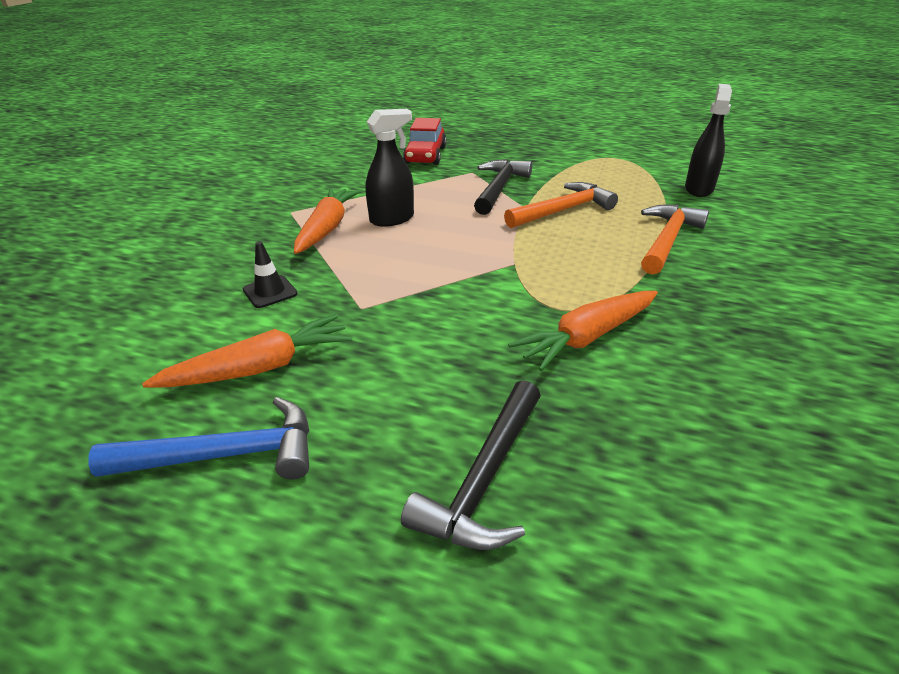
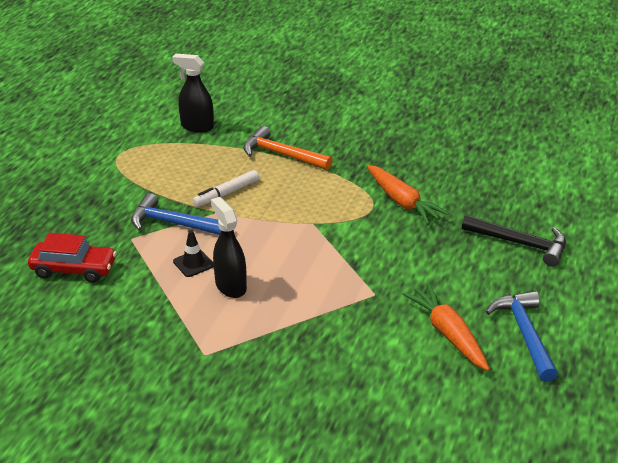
camera: 90 degrees left, 0 degrees up
black traffic cone [243,241,298,308] -> black traffic cone moved to [173,230,214,277]
orange carrot [294,188,361,254] -> none
black hammer [474,159,532,215] -> blue hammer [131,193,221,235]
orange hammer [504,182,618,228] -> white marker [192,170,259,207]

